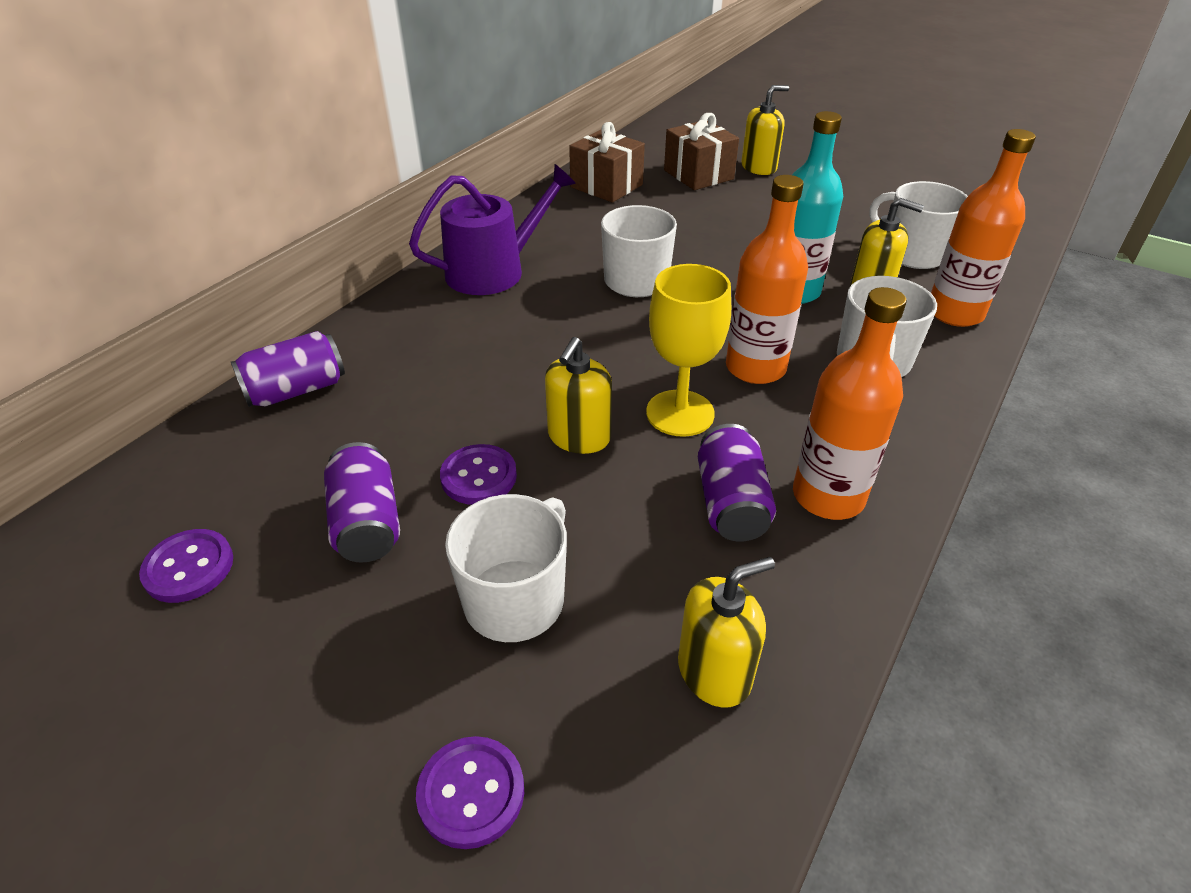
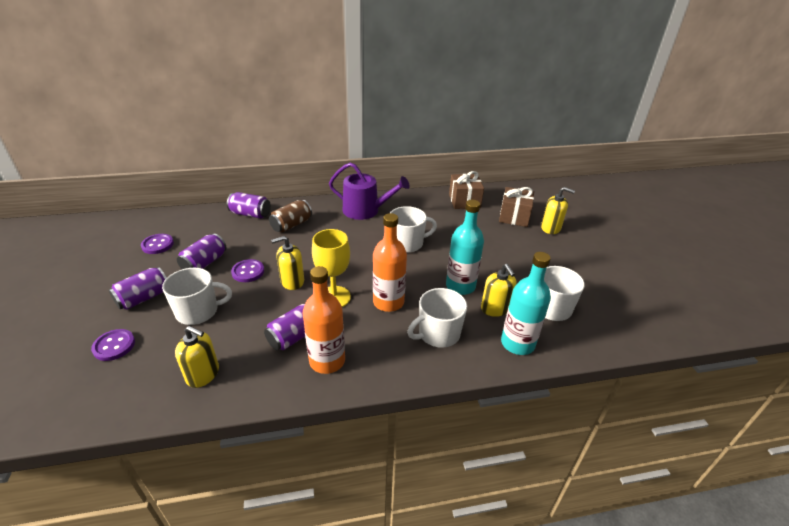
camera: 45 degrees right, 5 degrees down
orange bottle [931,129,1036,327] -> turquoise bottle [501,252,551,355]
none -> purple can [109,267,167,310]
none -> brown can [269,200,312,233]

